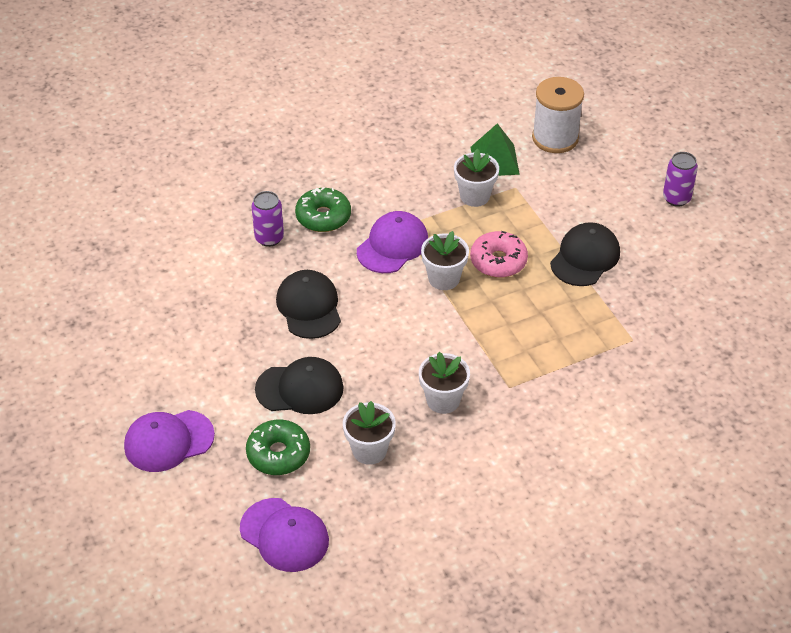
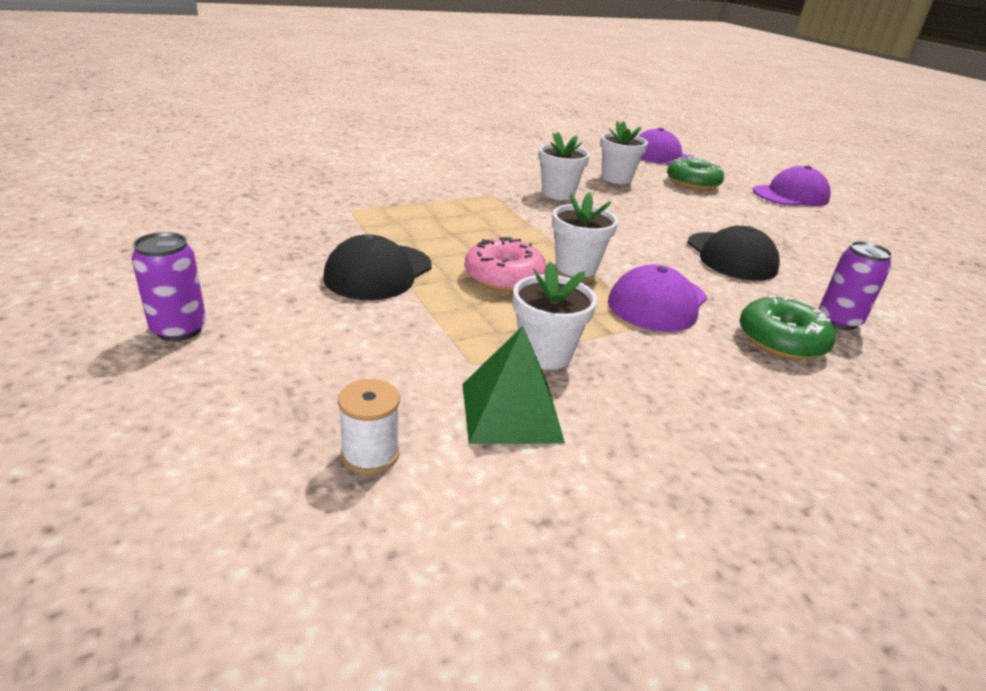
camera: 175 degrees right, 15 degrees down
black cap [255,357,344,414] -> none
white spool [532,77,584,153] -> white spool [338,379,400,474], size x0.52

